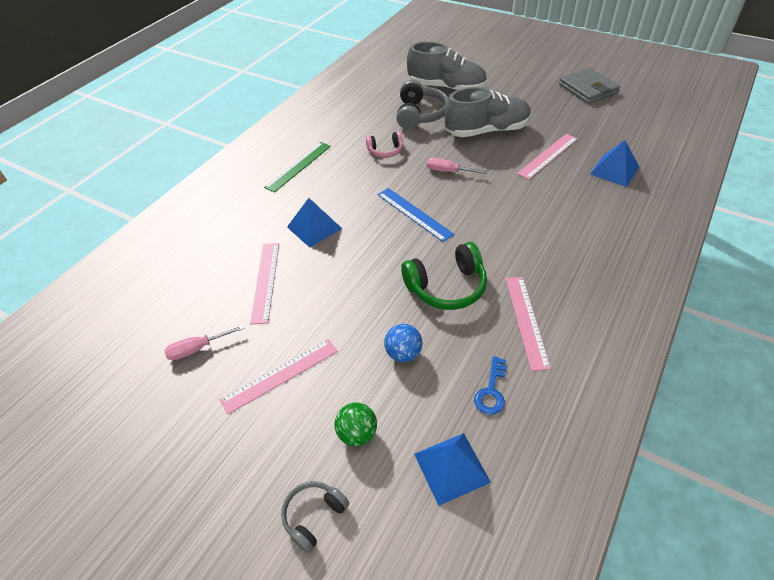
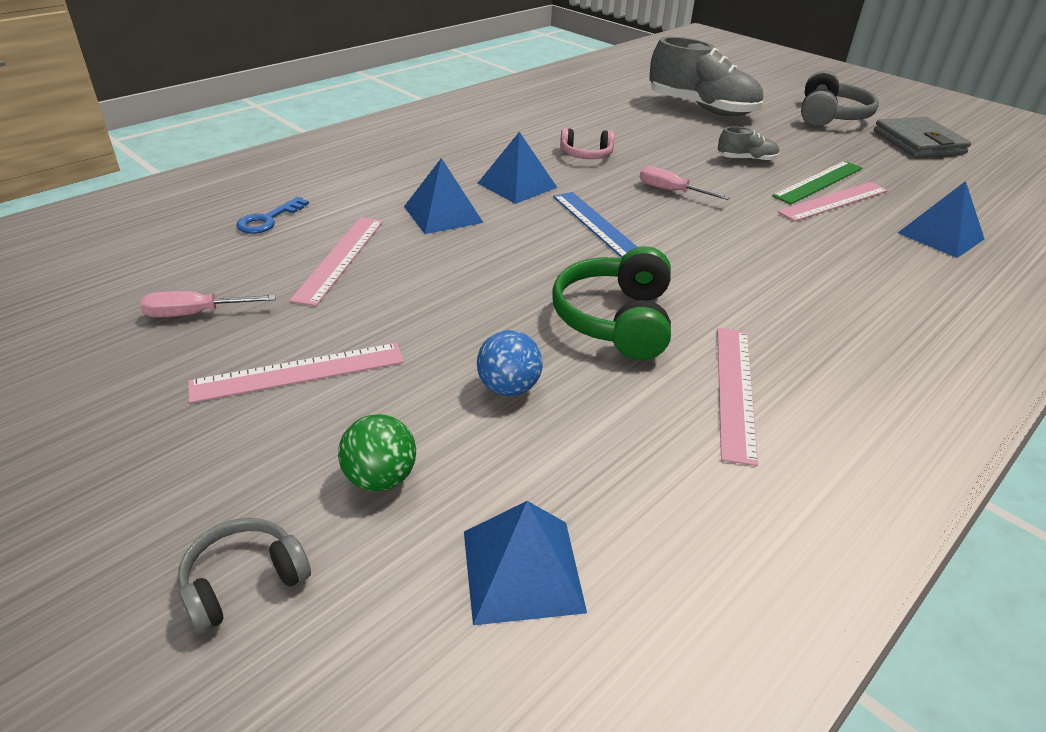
camera: 10 degrees right, 10 degrees down
green ruler [264,142,331,193] -> green ruler moved to [772,161,862,204]
grey headphones [396,80,448,130] -> grey headphones moved to [801,70,879,126]
green headphones [401,242,487,310] -> green headphones turned 105 degrees clockwise [552,246,671,360]
grey shoe [444,87,531,137] -> grey shoe [718,126,780,162], size x0.46
blue key [474,356,507,415] -> blue key moved to [236,197,309,234]
none -> blue pyramid [478,132,557,204]

